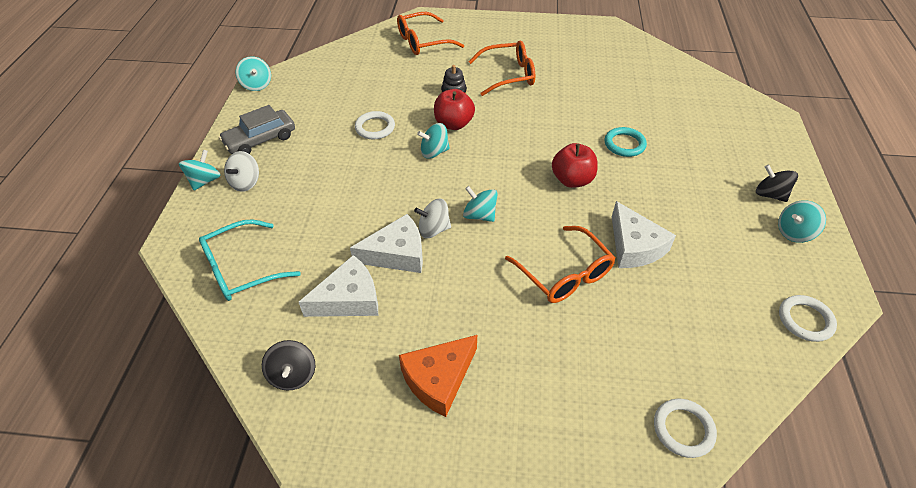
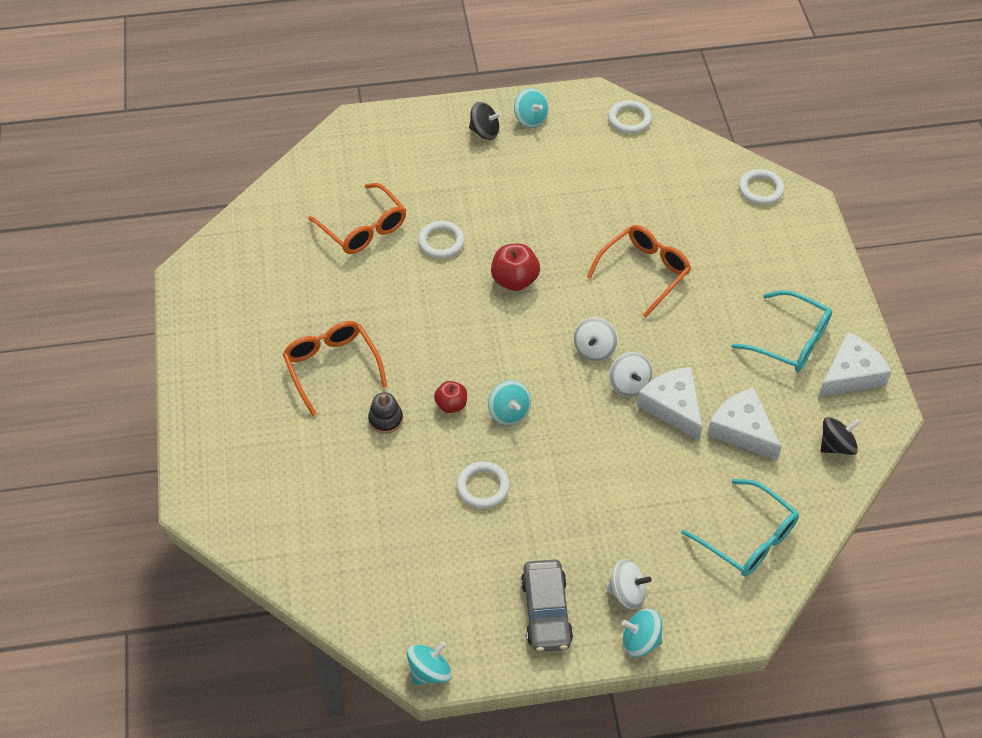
camera: 105 degrees left, 5 degrees up
grey car [219,105,295,154] -> grey car turned 45 degrees clockwise [521,559,573,652]
orange glasses [397,12,464,55] -> orange glasses moved to [308,183,406,254]
orange cheese [399,335,477,417] -> turquoise glasses [731,290,832,372]
red apple [434,89,475,130] -> red apple [434,381,467,413], size x0.64
turquoise spinning top [463,186,498,222] -> white spinning top [574,317,618,361]
turquoise ring [605,127,647,157] -> white ring [418,221,465,258]
white cheese [612,201,676,268] -> white cheese moved to [818,332,892,397]
black spinning top [756,165,798,202] -> black spinning top turned 105 degrees counterclockwise [469,102,501,140]

